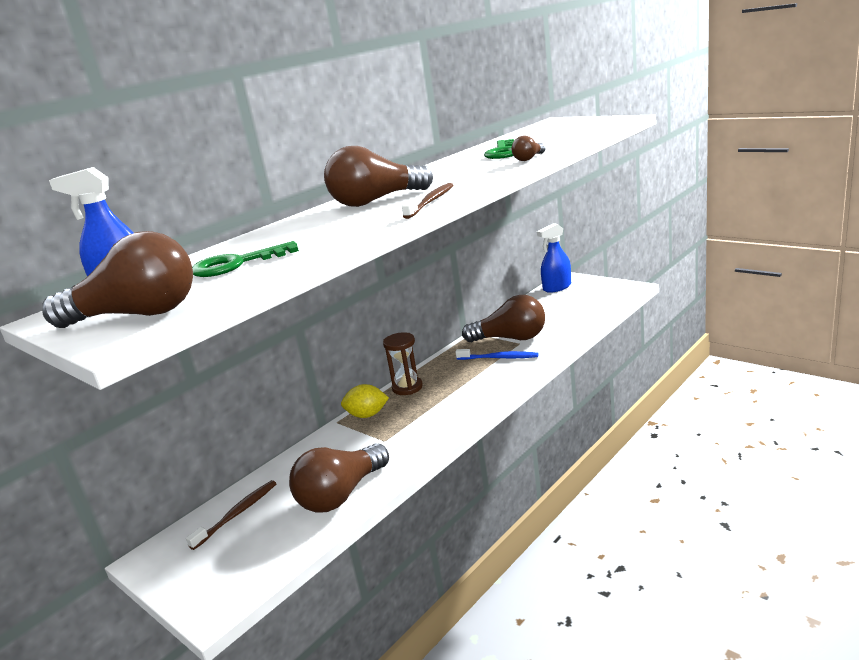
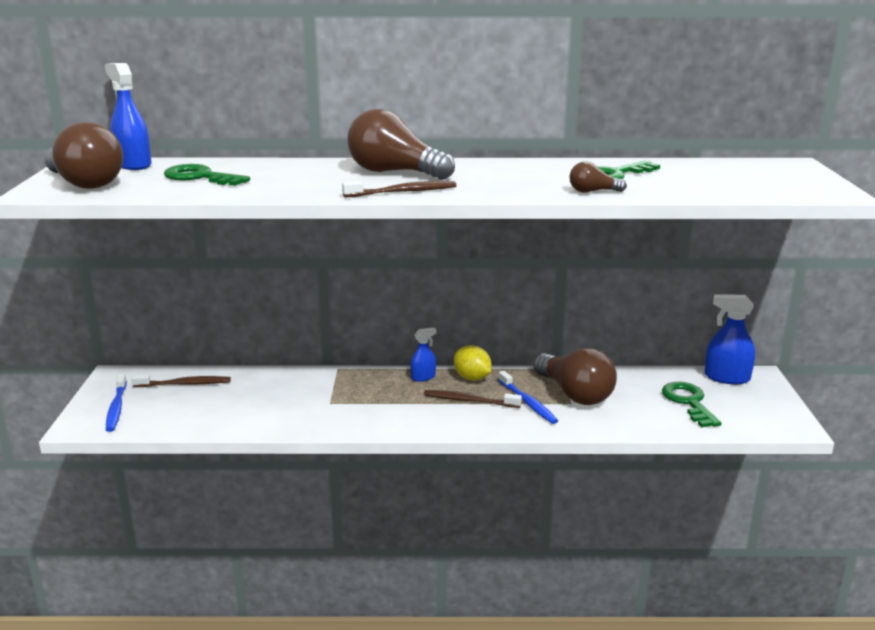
camera: 45 degrees right, 0 degrees up
brown light bulb [289,443,389,513] -> none
yellow lemon [341,384,389,418] -> yellow lemon moved to [454,345,492,381]
brown hourglass [383,332,423,395] -> blue spray bottle [411,328,437,382]
none -> blue toothbrush [106,373,127,432]
none -> brown toothbrush [424,390,522,408]
none -> green key [662,382,722,427]

